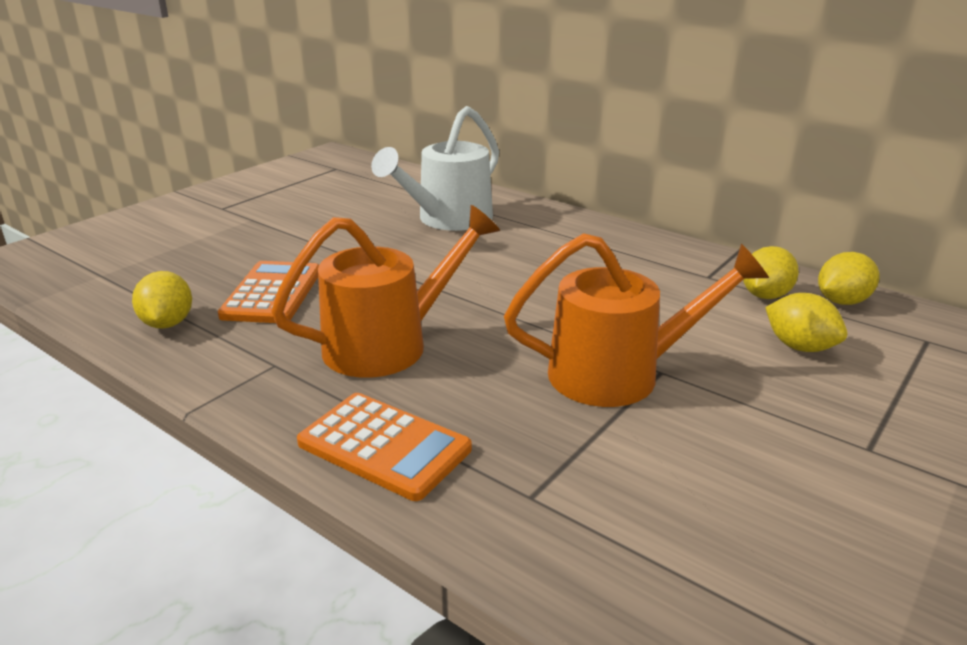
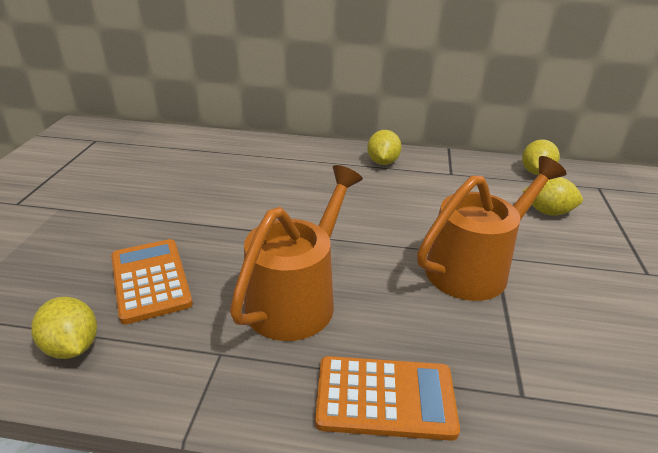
camera: 30 degrees left, 5 degrees up
white watering can [371,106,499,231] -> none
yellow lemon [743,246,799,299] -> yellow lemon moved to [367,130,402,165]

